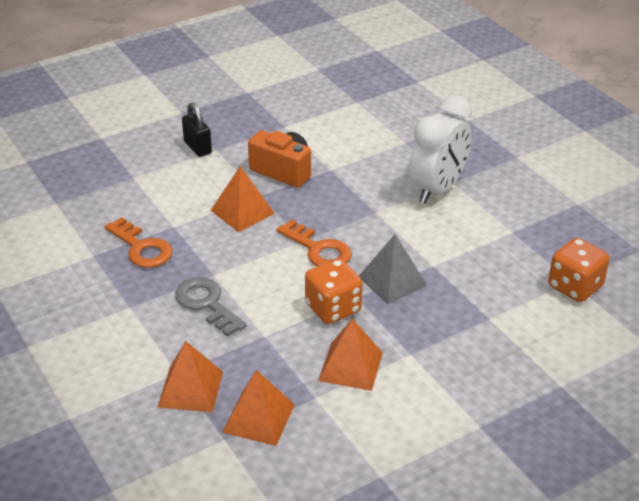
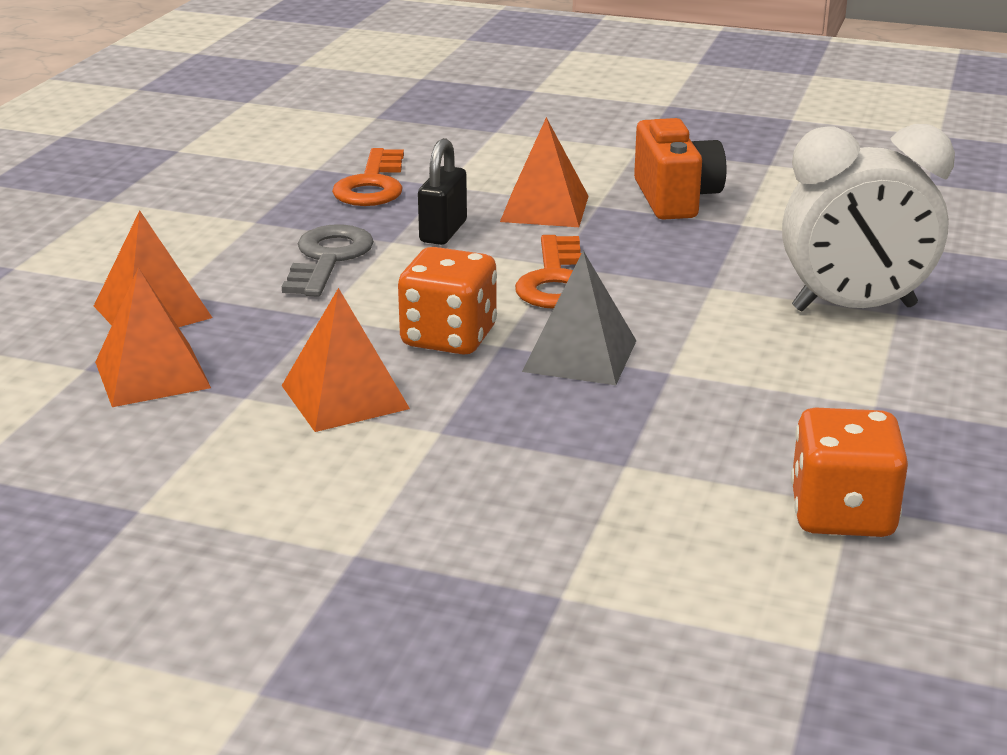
camera: 50 degrees right, 10 degrees down
black padlock [182,102,212,157] -> black padlock moved to [418,138,467,245]

